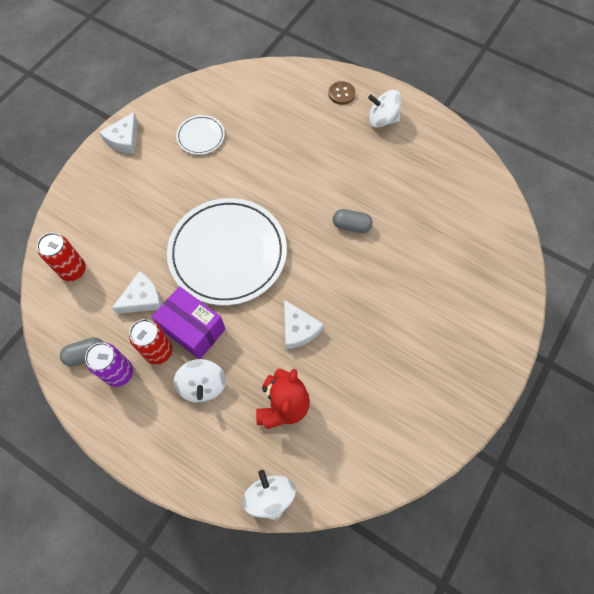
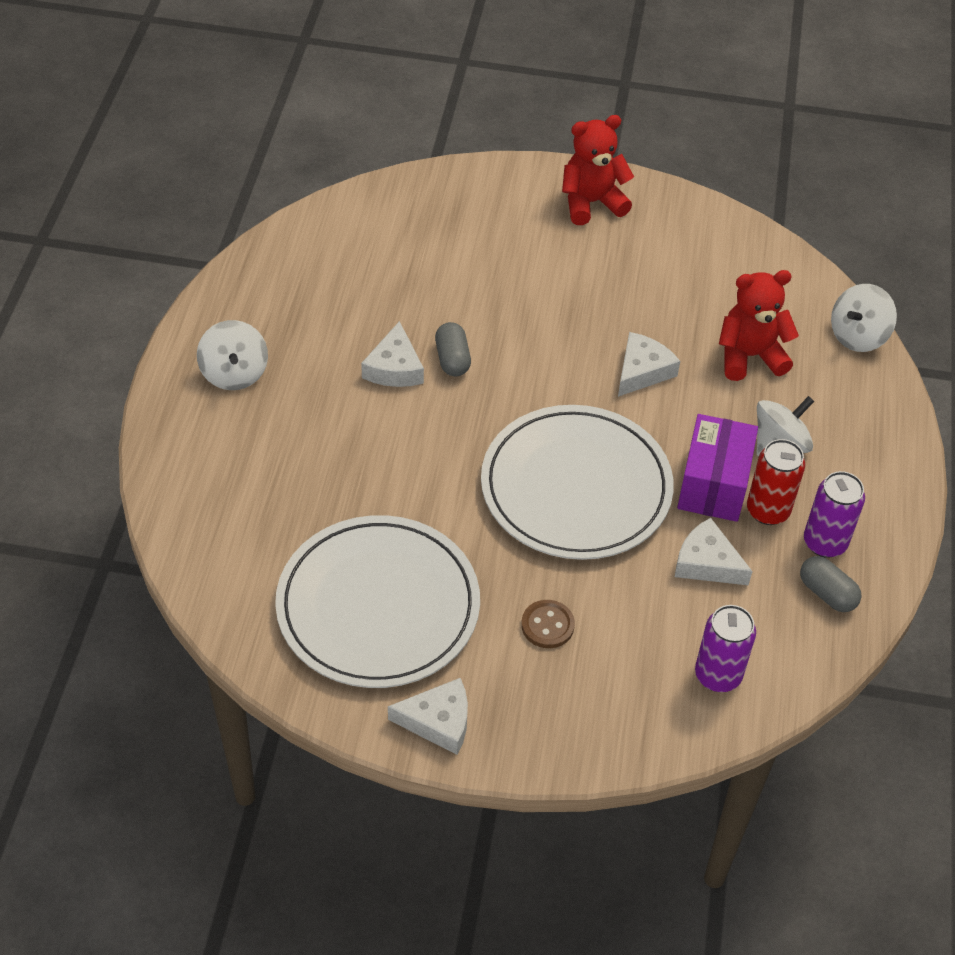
camera: 115 degrees left, 15 degrees down
red can [37,232,86,281] -> purple can [695,605,756,692]
white plate [176,115,225,155] -> white plate [275,515,480,688], size x2.23
brown button [328,81,356,105] -> brown button moved to [521,600,575,648]
none -> white cheese [361,321,424,387]
none -> red teddy bear [562,115,634,225]

